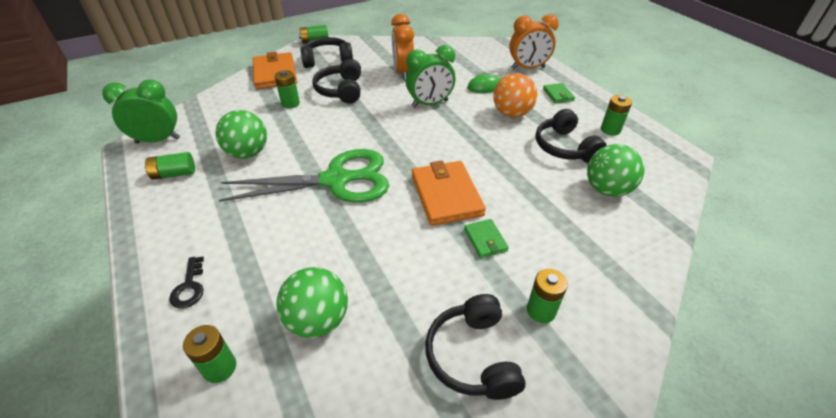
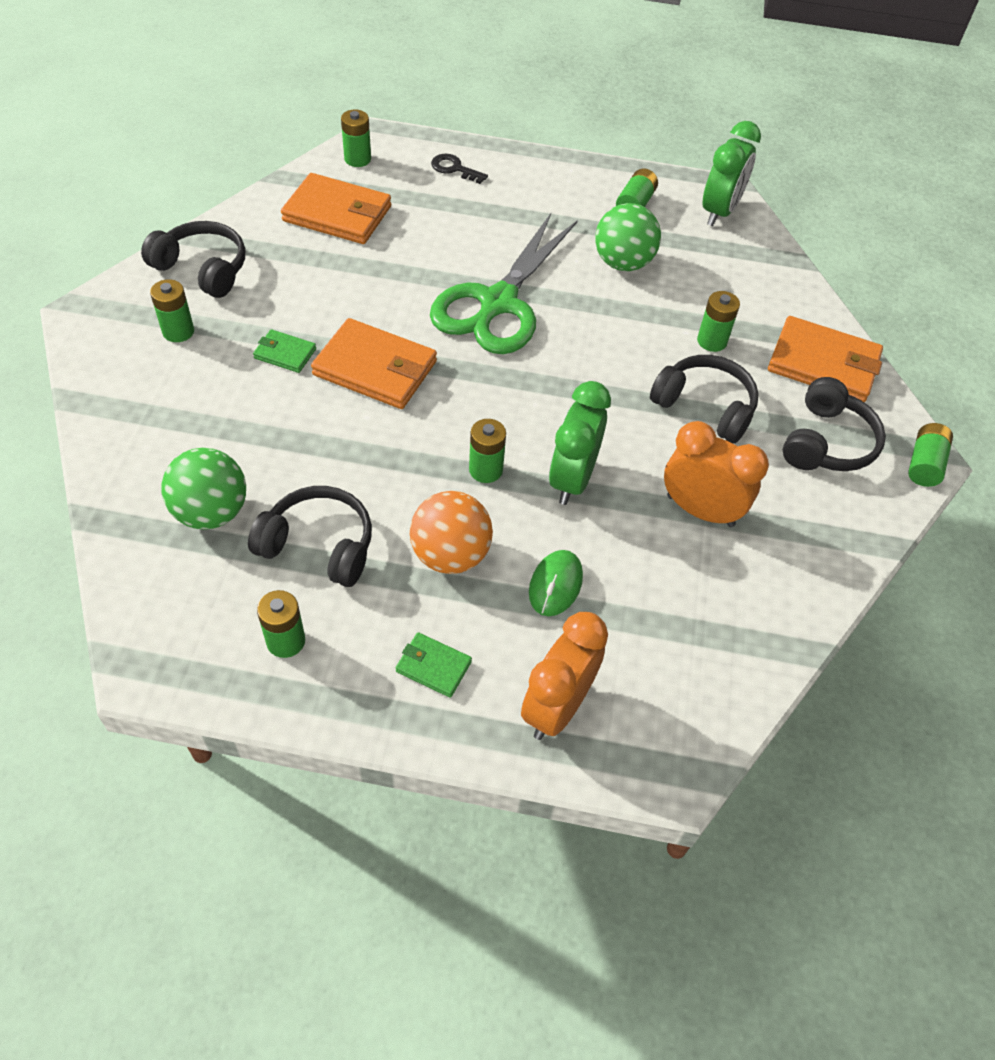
camera: 125 degrees right, 10 degrees up
green ball [276,267,348,338] -> orange wallet [281,173,391,244]
none -> green battery [469,419,506,483]

